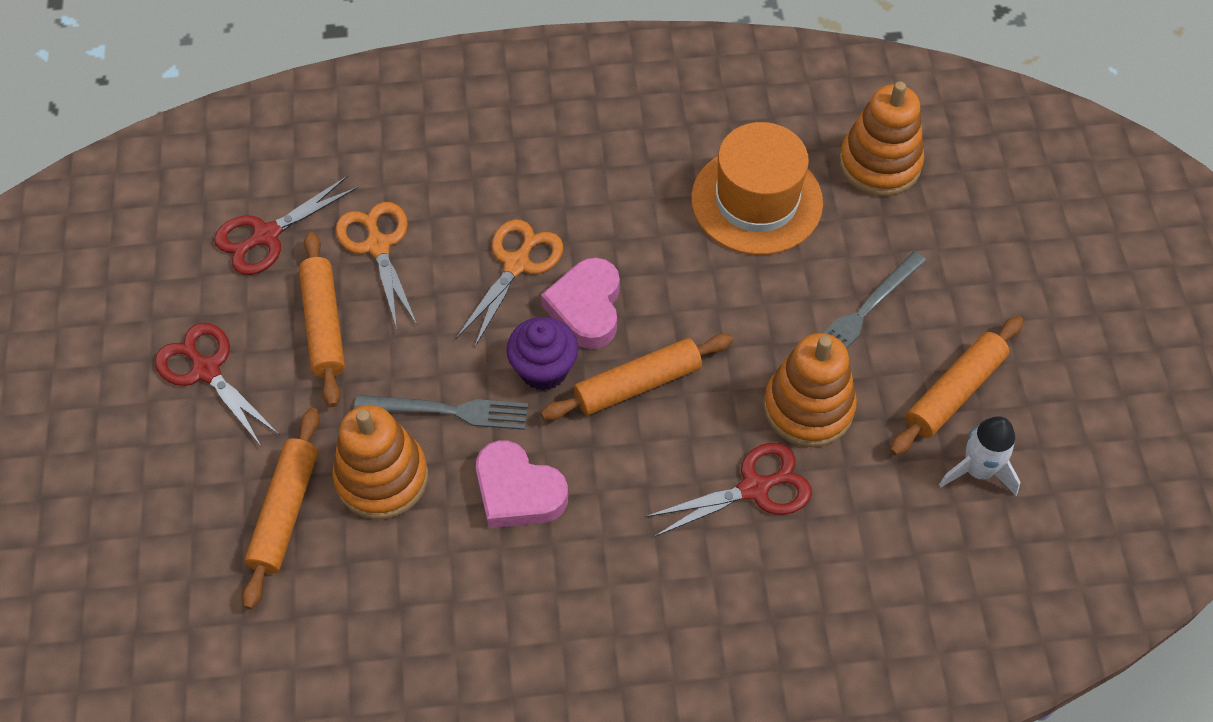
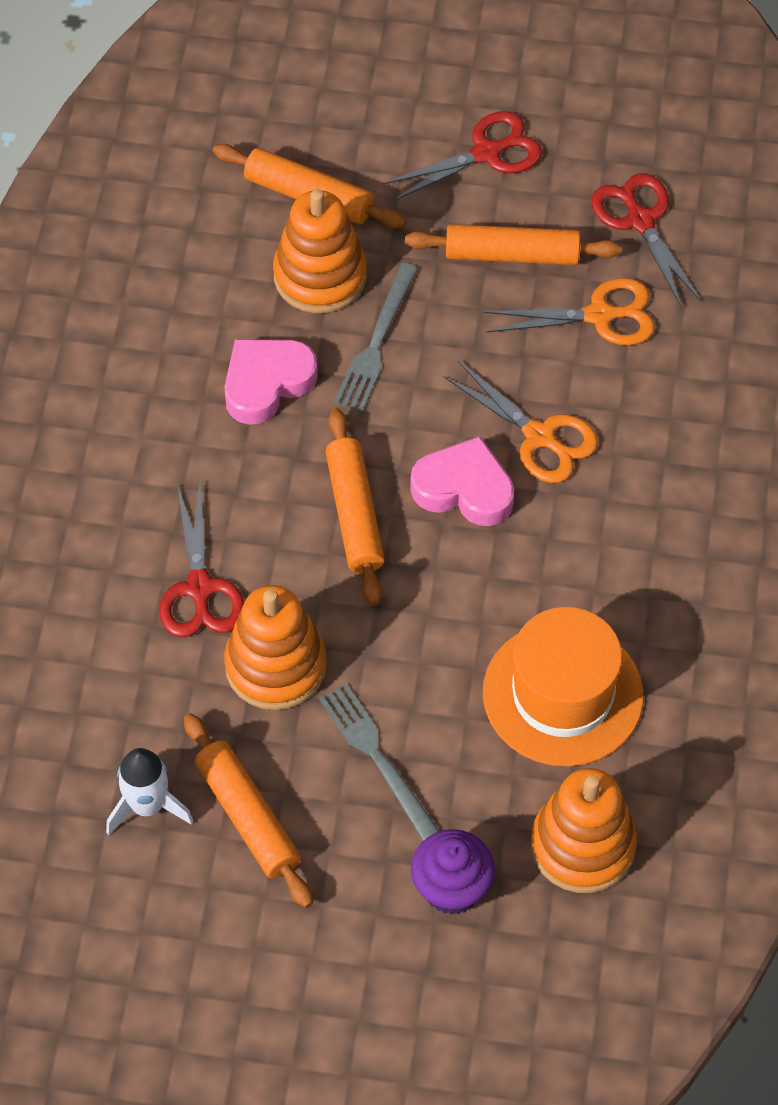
camera: 105 degrees right, 0 degrees up
purple cupcake [506,317,578,390] -> purple cupcake moved to [411,829,495,915]

